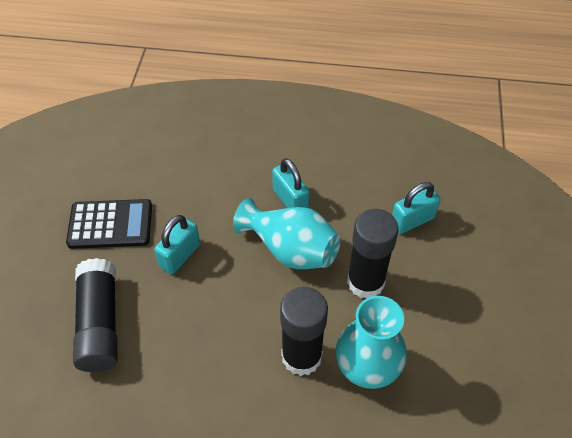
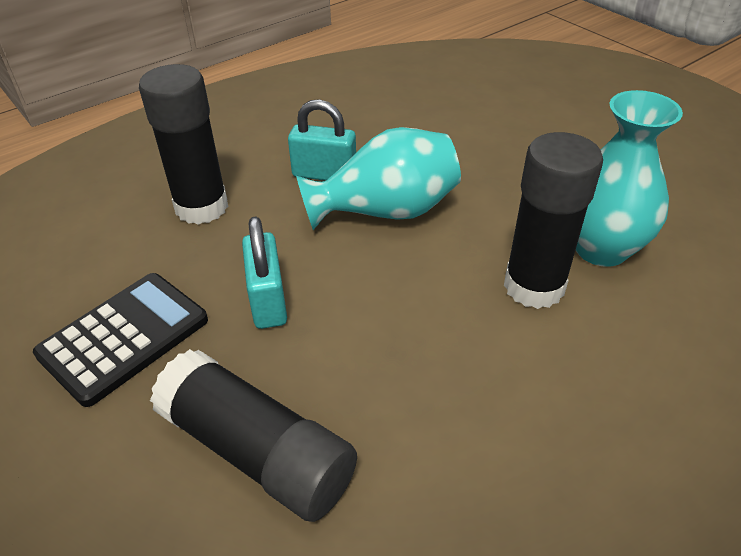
camera: 45 degrees left, 10 degrees down
black glue stick [347,209,399,298] -> black glue stick moved to [139,64,228,225]
turquoise padlock [392,182,441,234] -> none

